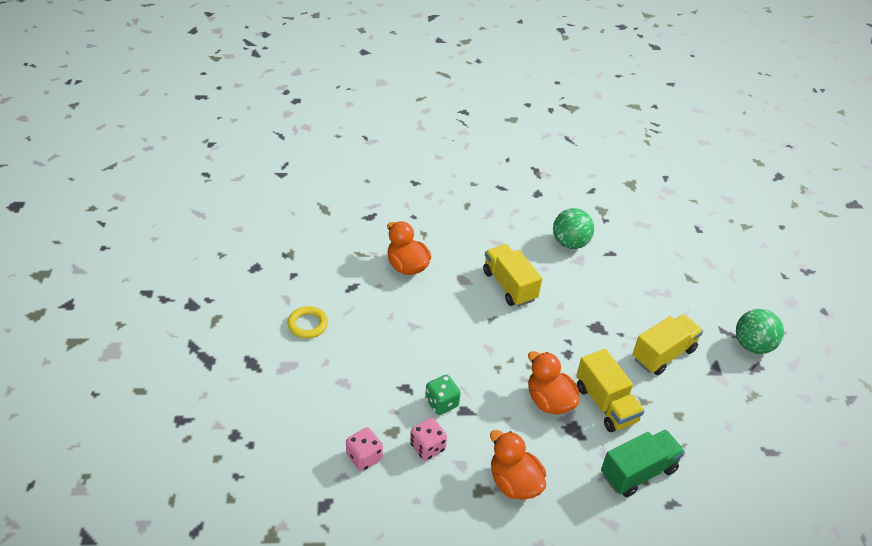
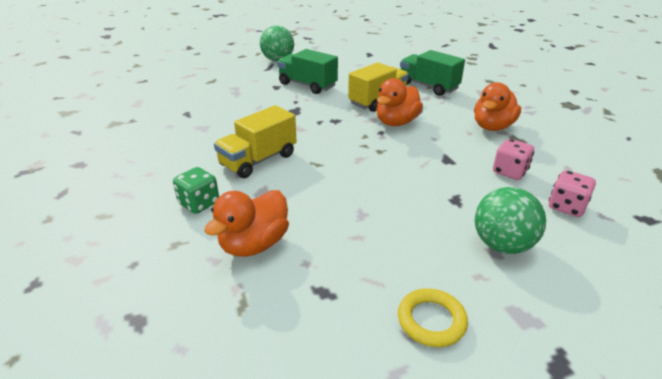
camera: 105 degrees left, 10 degrees down
green dice [425,375,461,415] -> green dice moved to [173,167,219,214]
green ball [553,208,594,249] -> green ball moved to [475,187,546,254]
yellow truck [632,314,703,375] -> green truck [277,49,338,94]

